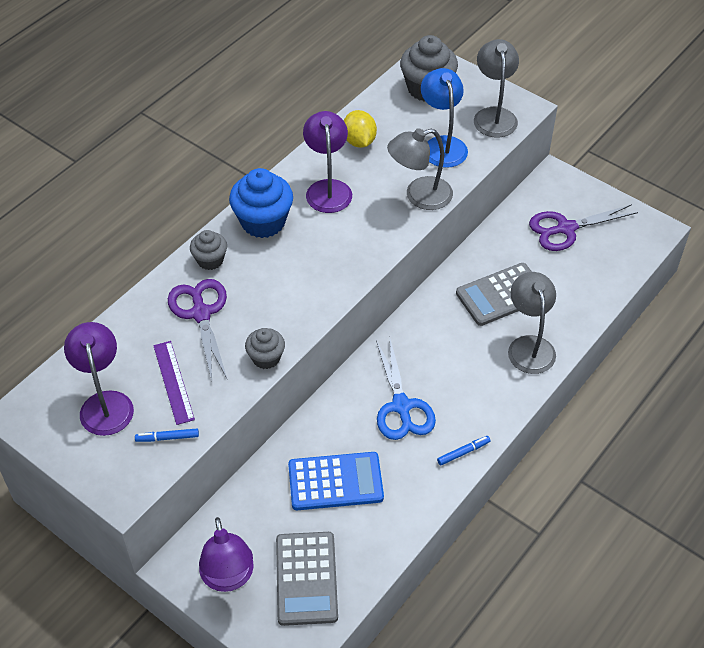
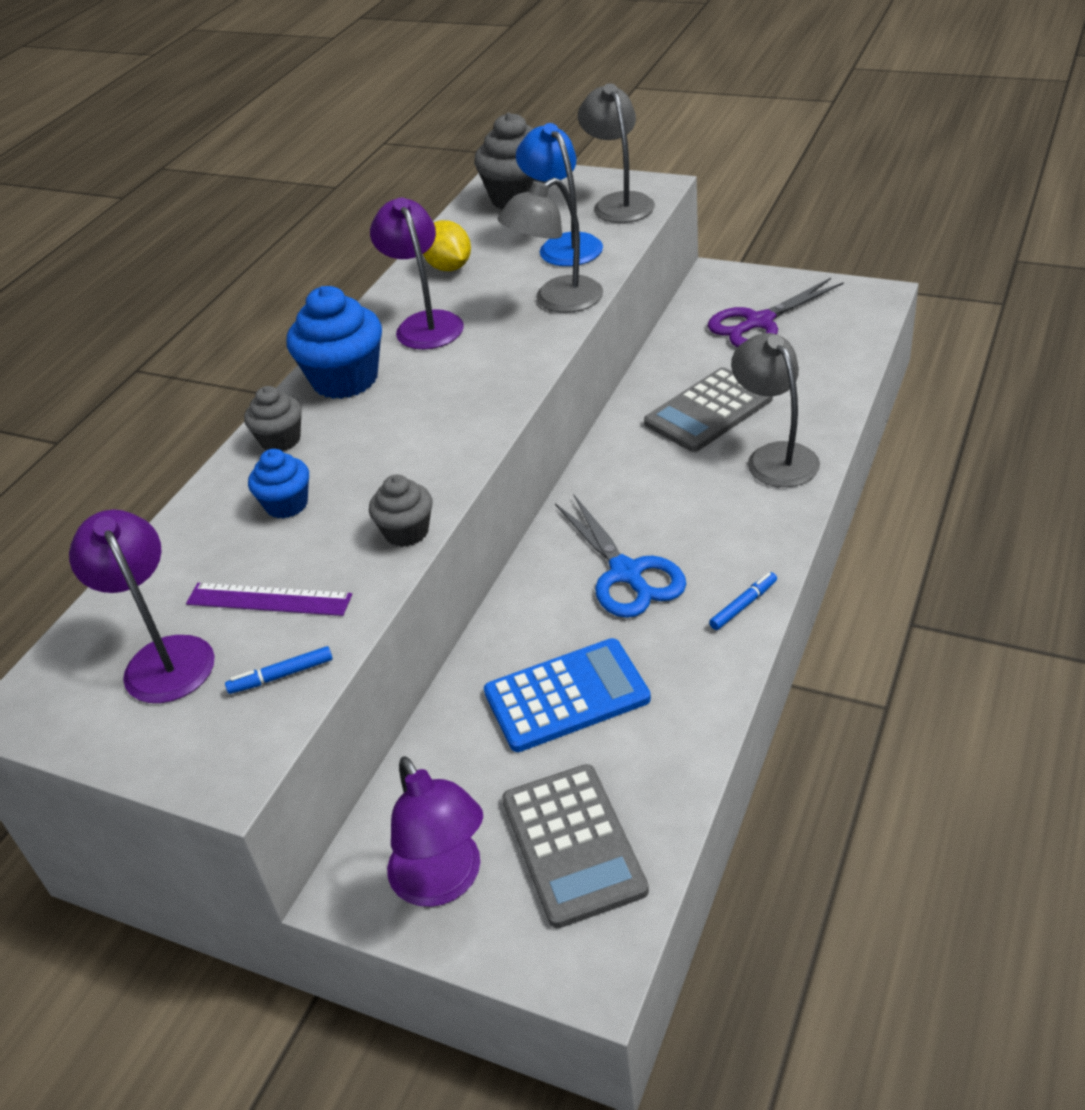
camera: 10 degrees left, 10 degrees down
purple ruler [153,341,195,425] -> purple ruler turned 45 degrees counterclockwise [186,583,352,616]
purple scissors [168,279,227,380] -> blue cupcake [248,449,309,518]

